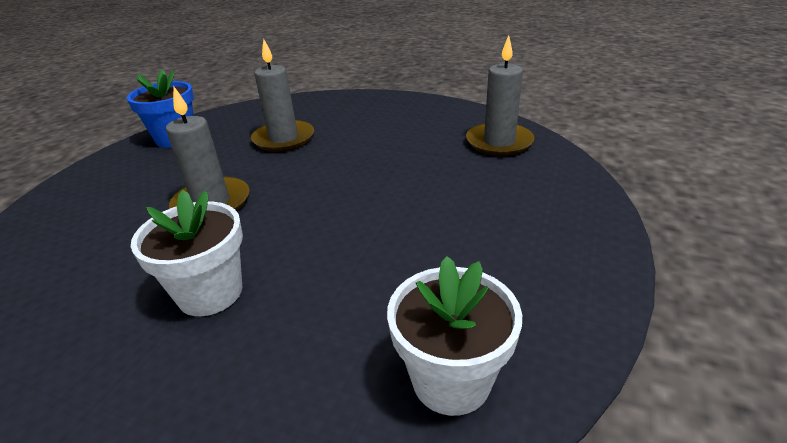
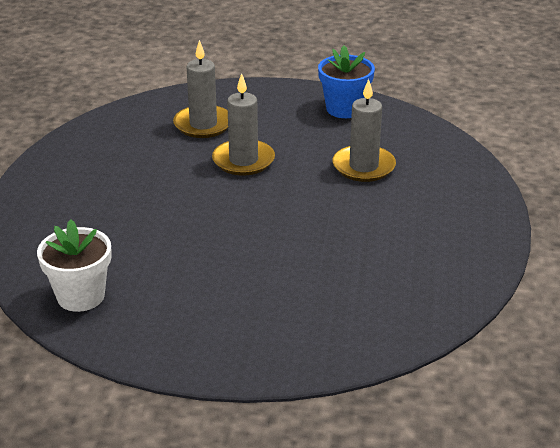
camera: 75 degrees right, 0 degrees up
white flower pot [131,190,243,316] -> none
grey candle [466,35,534,156] -> grey candle moved to [173,40,228,138]

